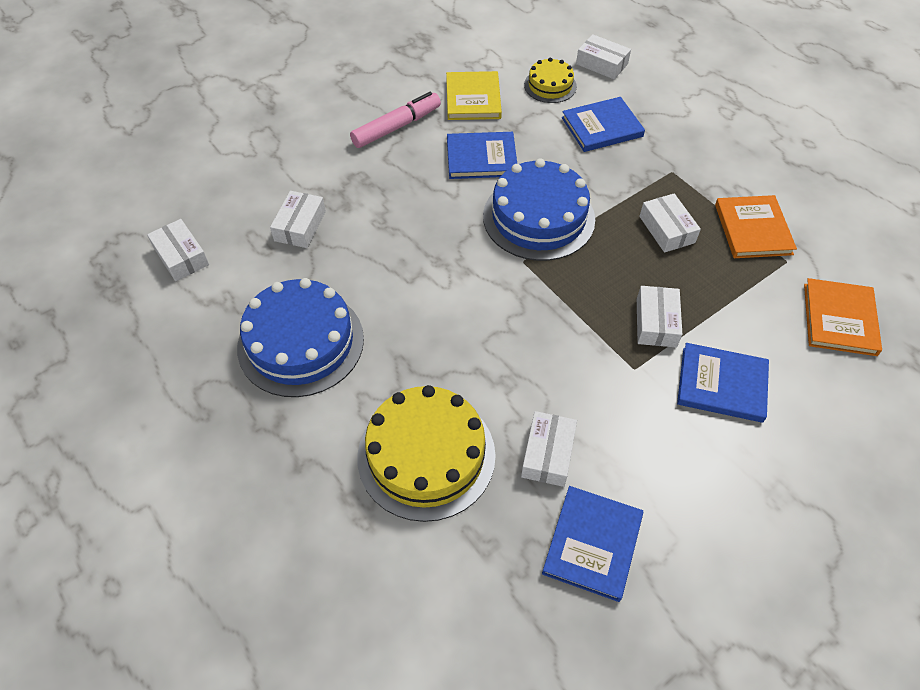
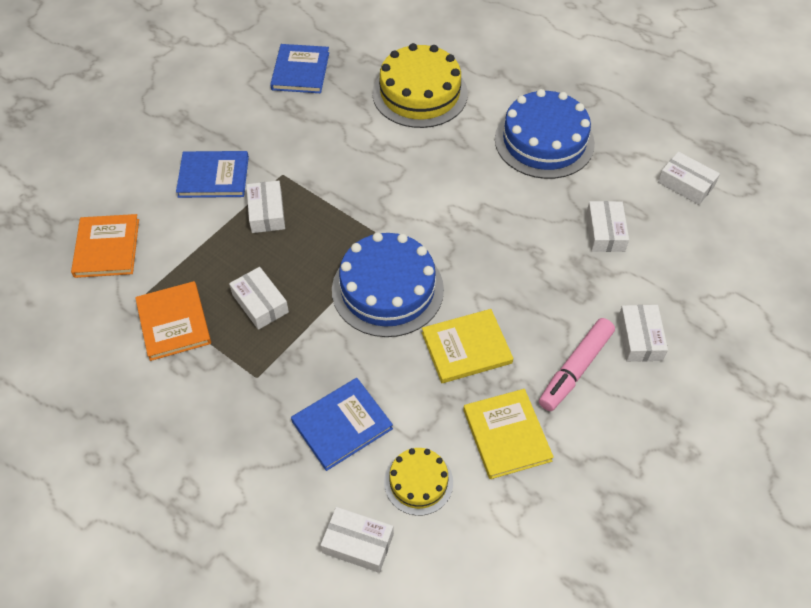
camera: 165 degrees right, 0 degrees up
blue book [447,132,517,179] -> yellow book [422,309,513,383]
white box [521,411,577,487] -> white box moved to [618,305,668,362]

